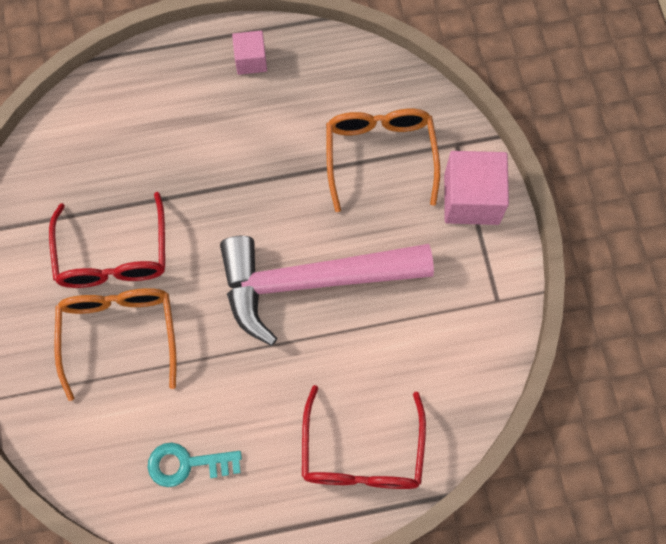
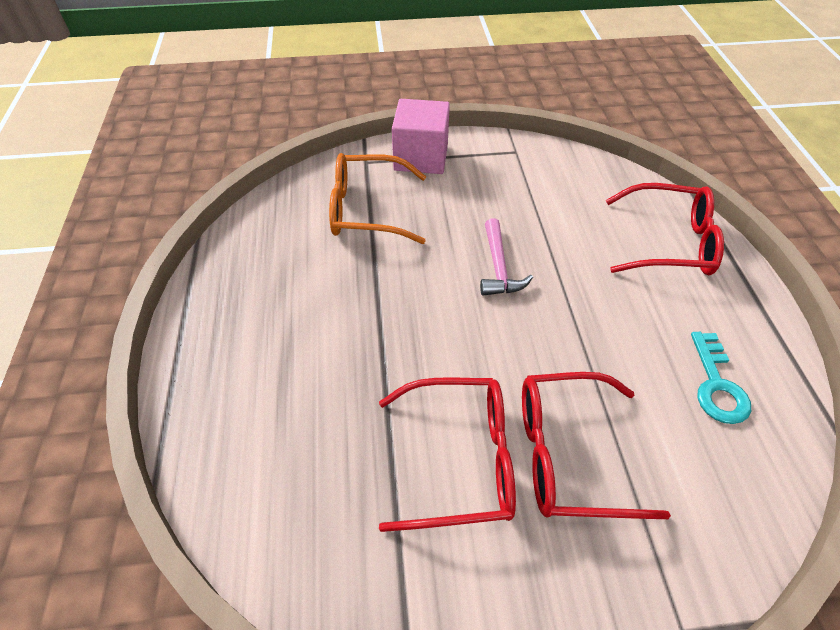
camera: 85 degrees left, 20 degrees down
orange glasses [54,288,176,401] -> red glasses [522,372,671,519]
pink hammer [220,236,434,346] -> pink hammer [480,218,533,296], size x0.45
pink cube [232,30,267,75] -> none

